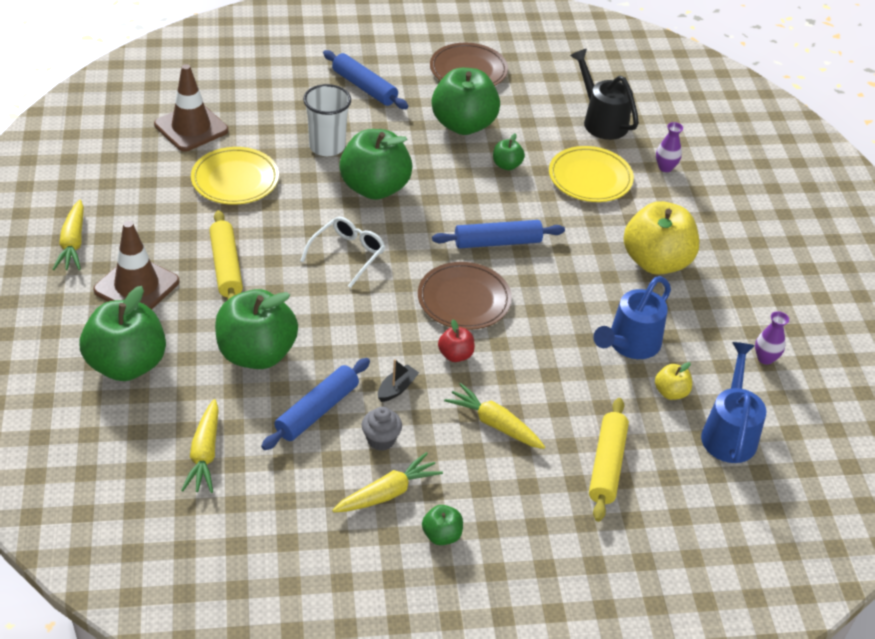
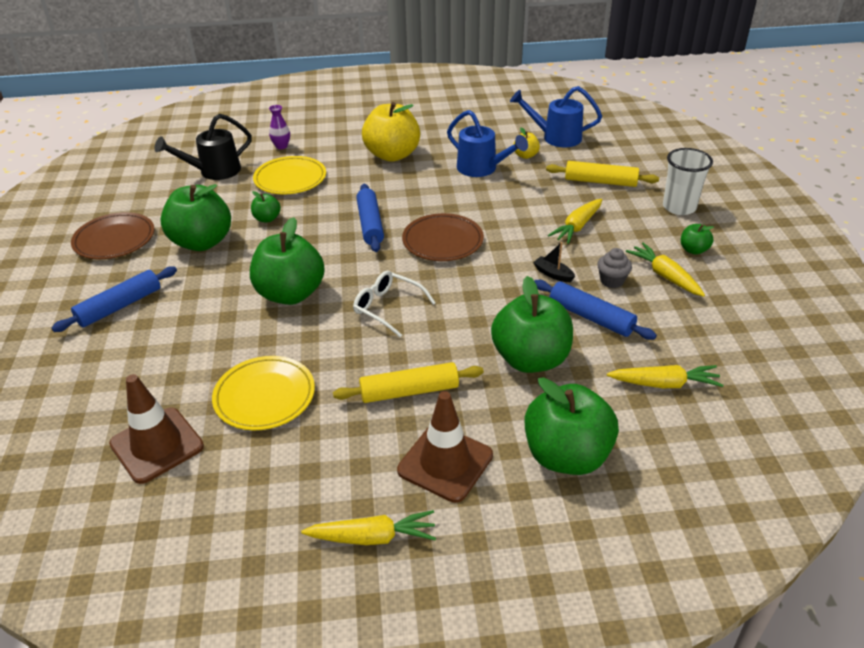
camera: 85 degrees left, 5 degrees down
white cup [303,84,351,156] -> white cup moved to [663,148,713,215]
red apple [438,319,475,362] -> none
purple vase [755,311,789,365] -> none

